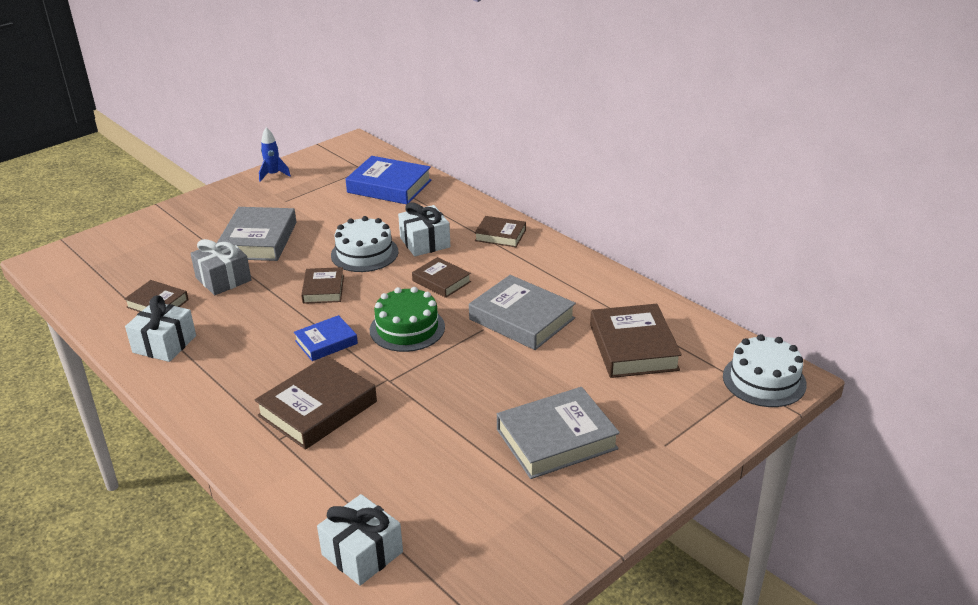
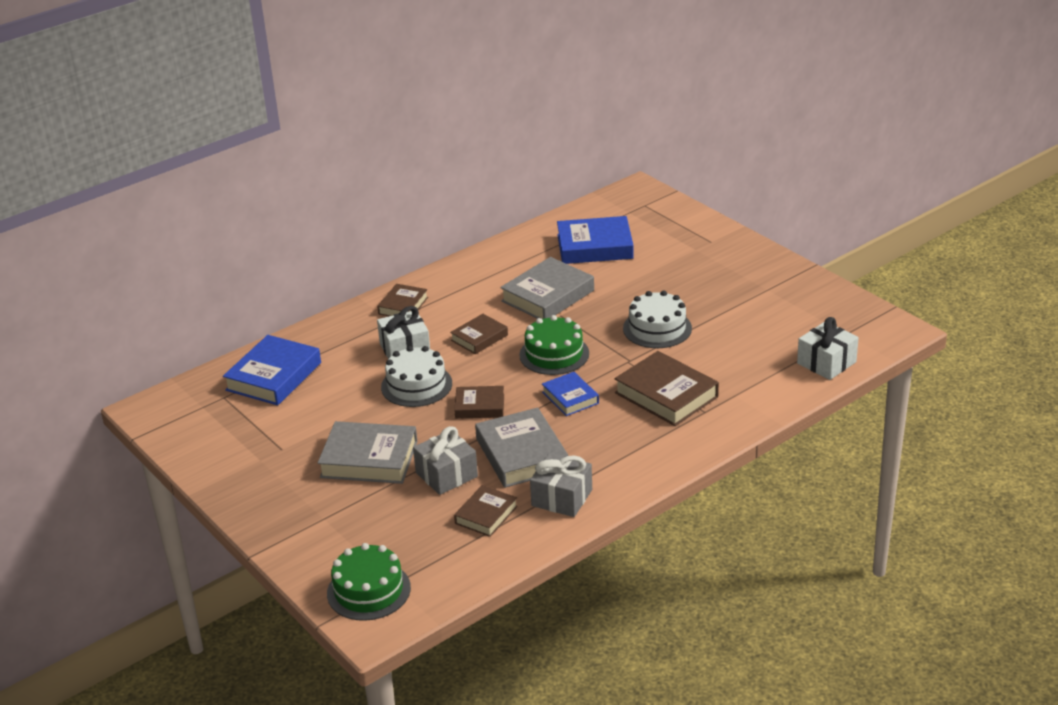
camera: 85 degrees left, 0 degrees up
white gift [125,295,196,362] -> grey gift [530,453,592,517]
blue rocket [259,127,291,182] -> none
grey book [497,387,620,479] -> grey book moved to [475,407,568,488]
brown book [590,304,682,378] -> blue book [557,216,634,264]
white cake [723,334,807,407] -> white cake moved to [623,291,692,348]
none -> green cake [327,543,411,621]

